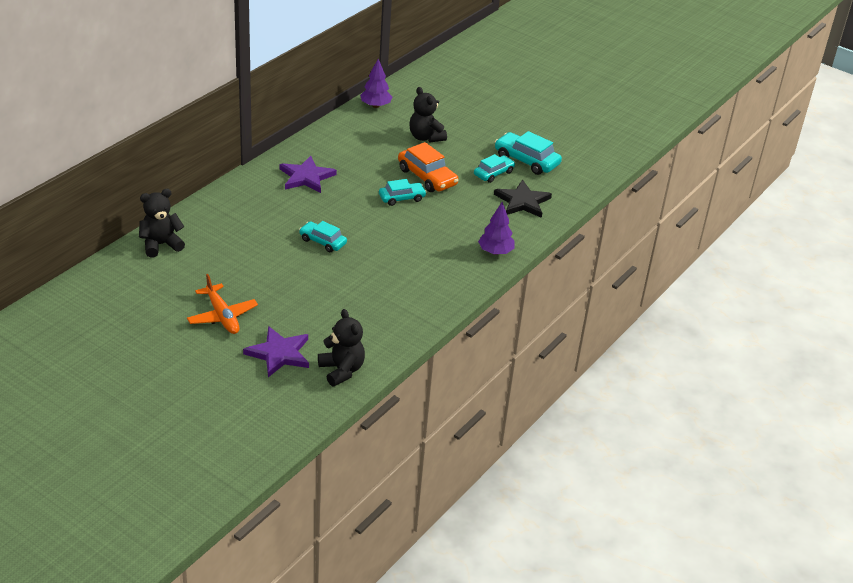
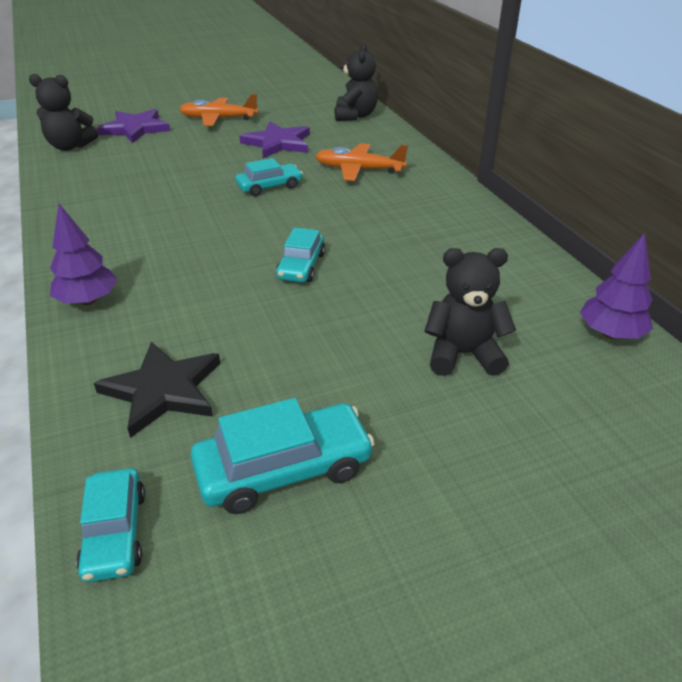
camera: 125 degrees right, 0 degrees up
purple star [280,156,337,193] -> purple star moved to [239,122,310,158]
orange car [398,142,459,192] -> none
turquoise car [474,154,515,183] -> turquoise car moved to [76,468,145,582]
none -> orange plane [315,143,408,181]

